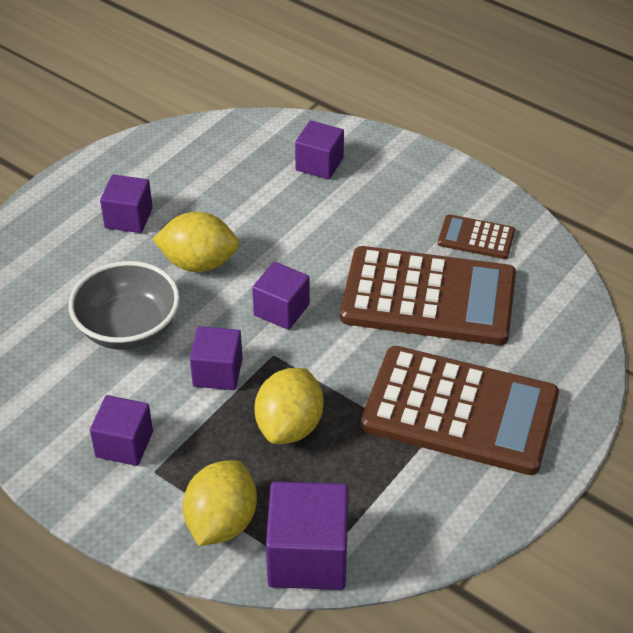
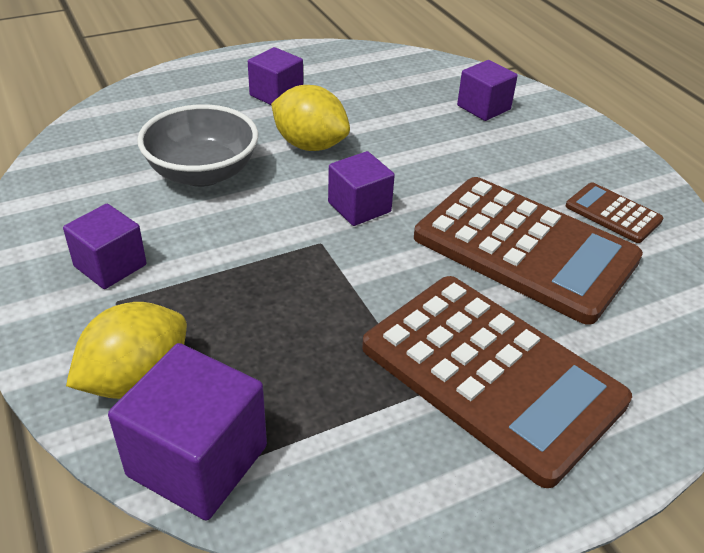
camera: 25 degrees right, 5 degrees down
purple cube [190,326,243,390] -> none
yellow lemon [255,368,323,444] -> none

